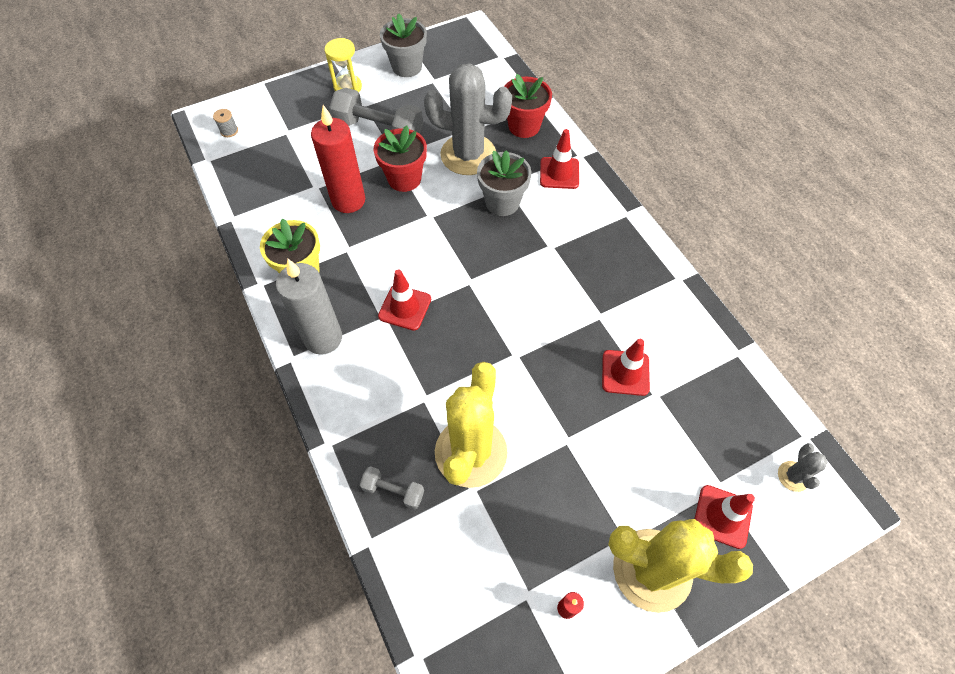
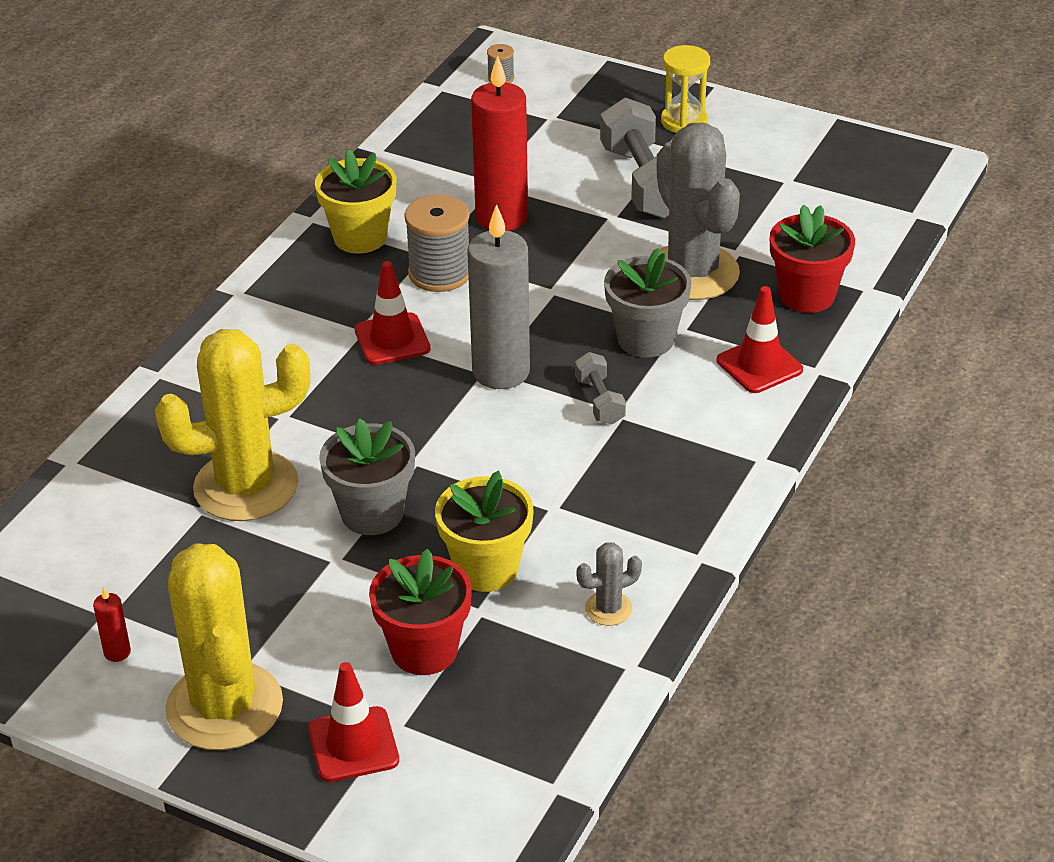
camera: 55 degrees right, 20 degrees down
grey candle [276,259,342,355] -> grey candle moved to [467,204,530,389]
grey dumbbell [360,466,424,510] -> grey dumbbell moved to [575,352,626,425]
red flower pot [373,126,427,192] -> red flower pot moved to [369,549,472,675]
grey flower pot [380,13,427,77] -> grey flower pot moved to [319,418,415,535]
red traffic cone [602,339,650,396] -> yellow flower pot [435,471,534,592]
grey cactus [778,443,828,492] -> grey cactus moved to [576,542,642,626]
none -> grey spool [404,194,469,292]

